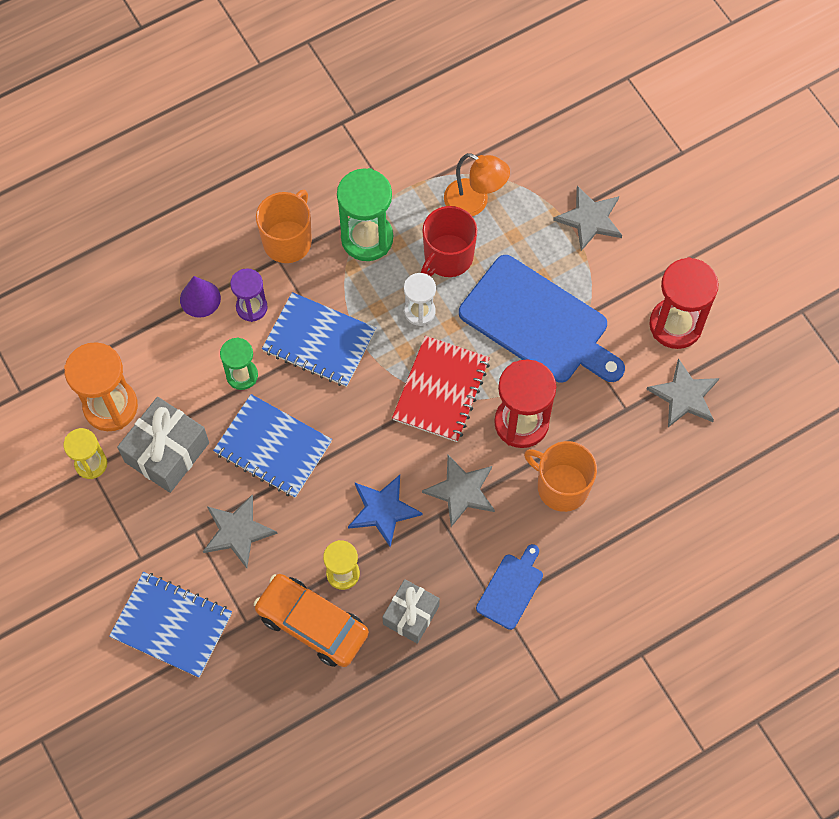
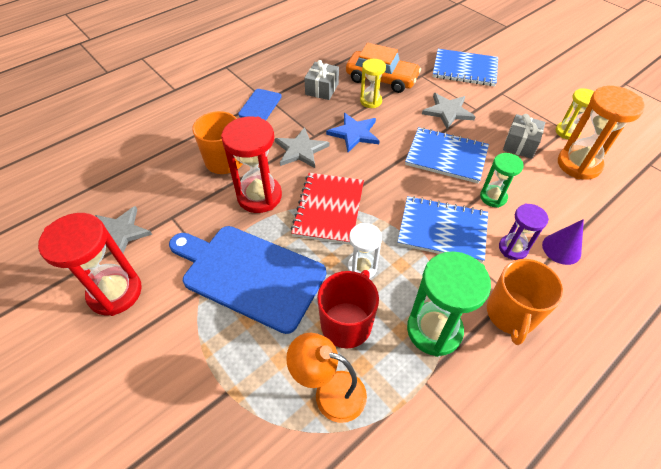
camera: 170 degrees right, 15 degrees down
grey gift [117,397,209,493] -> grey gift [503,114,545,159], size x0.66
grey star [553,186,622,251] -> none

